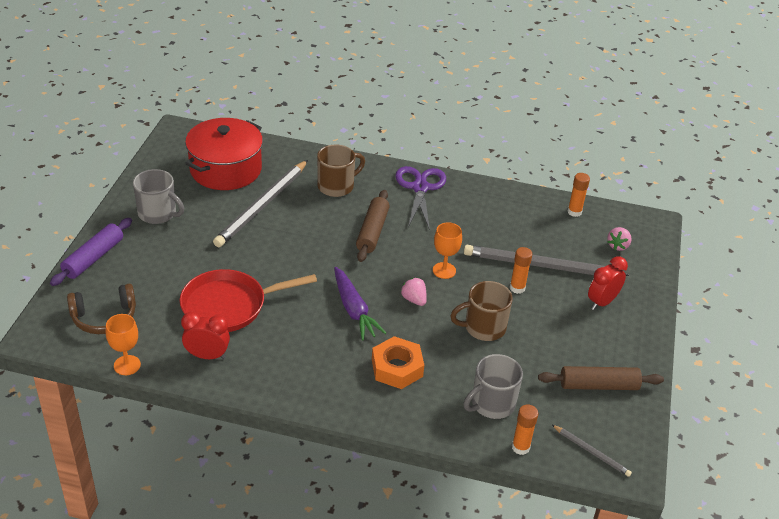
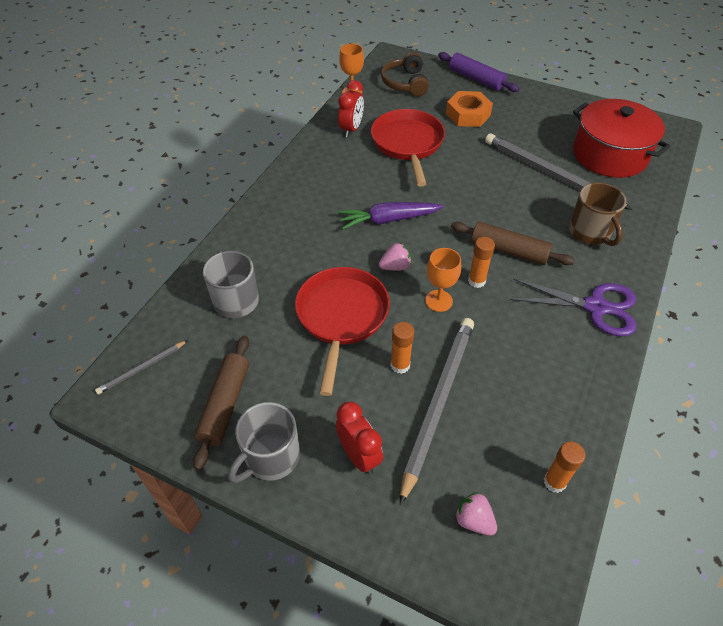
camera: 105 degrees right, 10 degrees up
grey mug [133,169,184,224] -> grey mug moved to [228,402,300,483]
orange nut [372,336,424,389] -> orange nut moved to [446,91,493,127]
brown mug [450,281,513,341] -> red pan [295,267,390,396]
orange glue stick [512,404,538,455] -> orange glue stick moved to [468,237,495,288]

